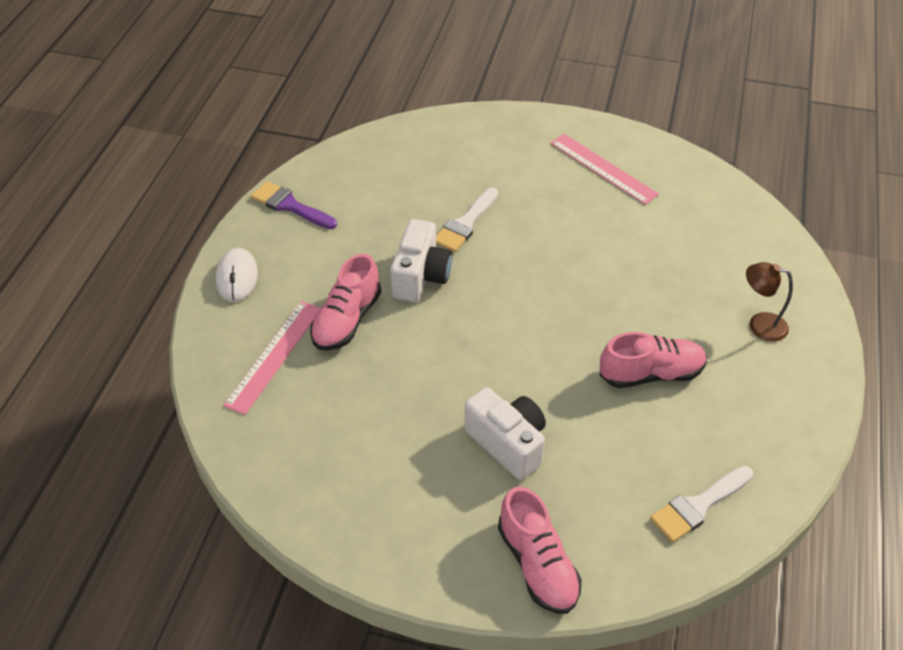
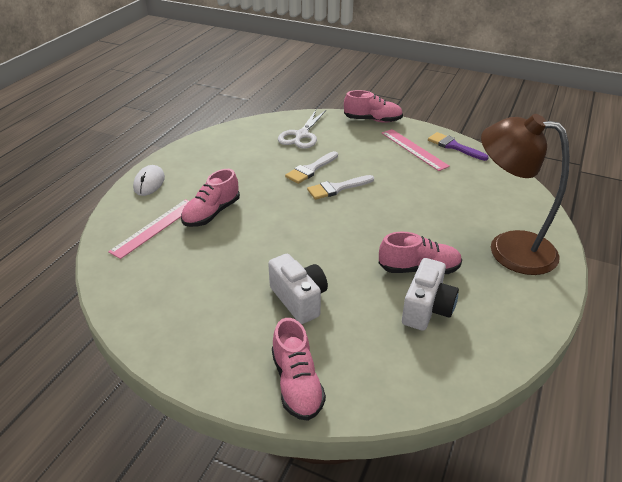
camera: 10 degrees right, 10 degrees down
purple brush [251,181,337,229] -> purple brush moved to [428,132,489,161]
white camera [390,219,452,302] -> white camera moved to [402,258,459,331]
white brush [650,466,753,543] -> white brush moved to [307,175,374,200]
brown lamp [746,262,793,342] -> brown lamp [481,114,570,275], size x2.28
none -> white scissors [278,110,326,148]
none -> pink shoe [344,90,403,123]

